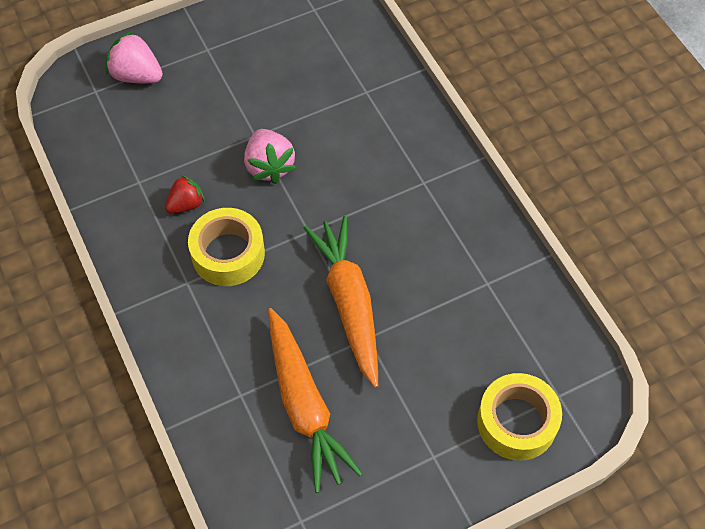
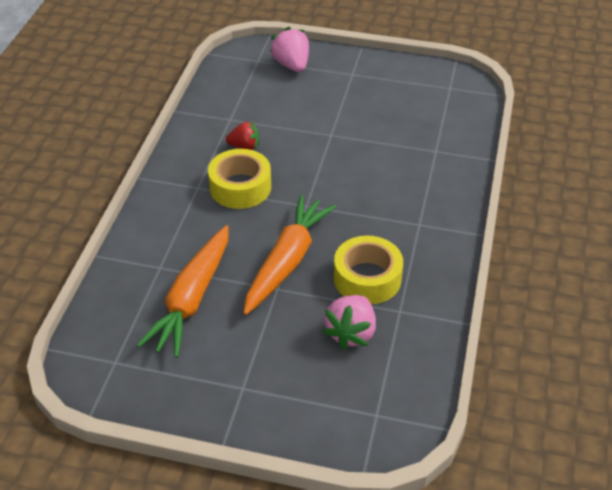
camera: 40 degrees right, 15 degrees down
pink strawberry [244,129,296,184] -> pink strawberry moved to [322,295,376,350]
yellow tape [477,373,562,461] -> yellow tape moved to [334,236,403,304]

